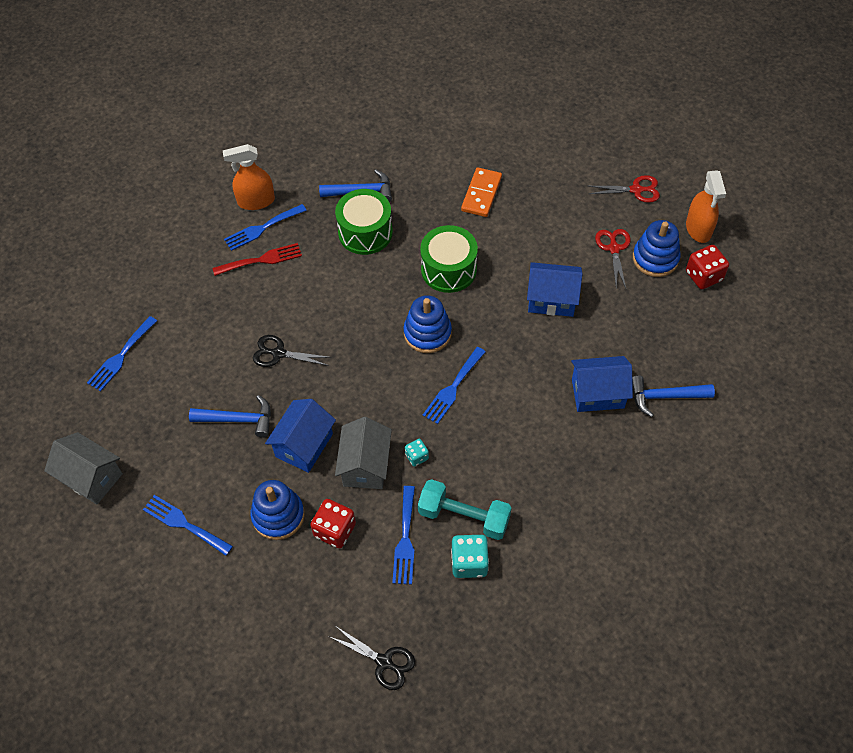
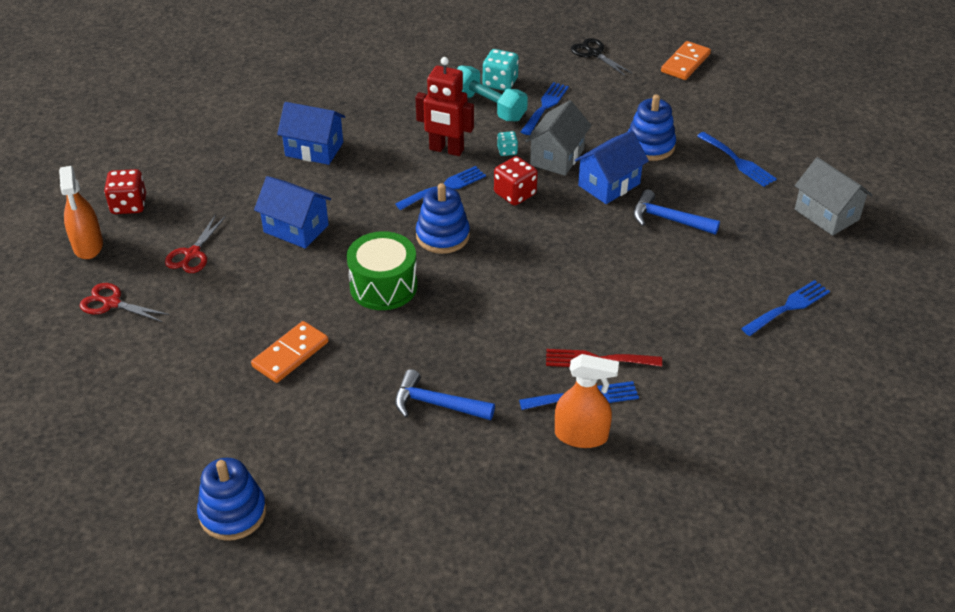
camera: 160 degrees left, 15 degrees down
black scissors [253,335,332,367] -> none
red dice [310,499,356,548] -> red dice moved to [494,156,538,206]
green drum [335,189,393,255] -> none
blue hammer [632,375,715,417] -> none
blue stacking toy [633,220,681,277] -> blue stacking toy moved to [197,458,266,541]
orange spray bottle [686,170,726,243] -> orange spray bottle turned 150 degrees clockwise [59,166,103,259]
none -> red robot [415,57,474,156]
none -> orange domino [661,41,711,80]

